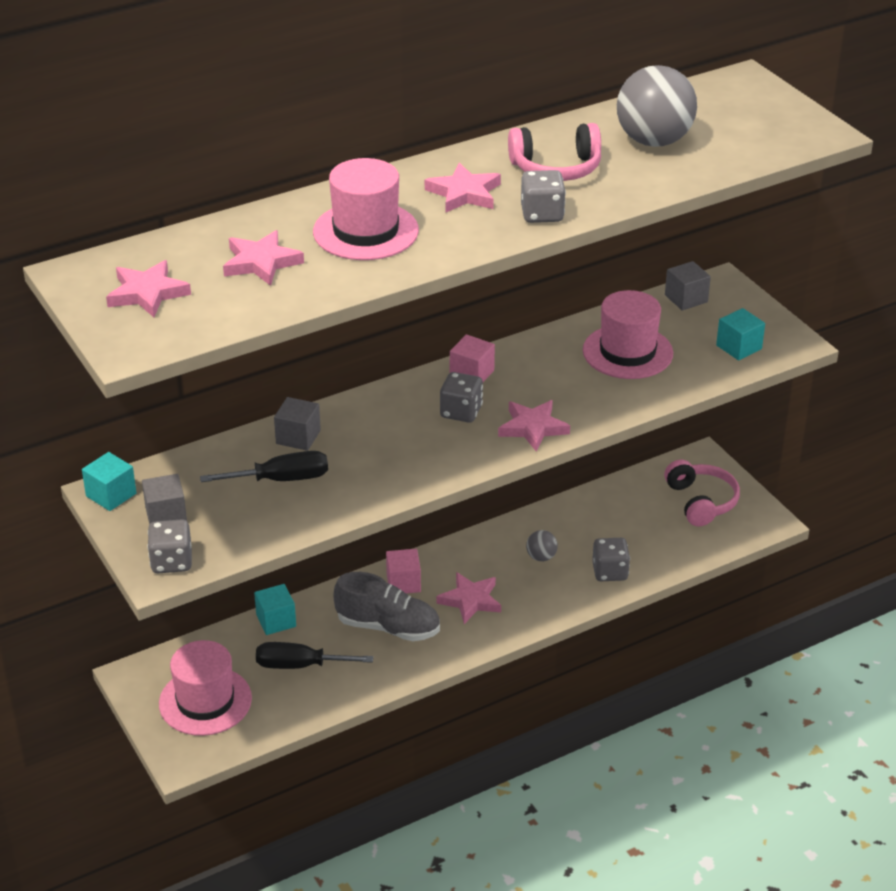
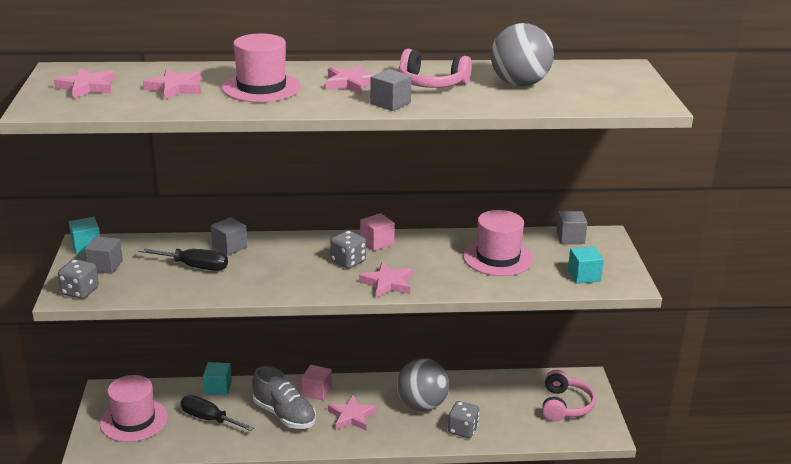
camera: 25 degrees right, 10 degrees down
grey dice [521,170,566,223] -> grey cube [370,69,412,111]
grey ball [526,530,558,561] -> grey ball [397,358,449,411], size x2.19

